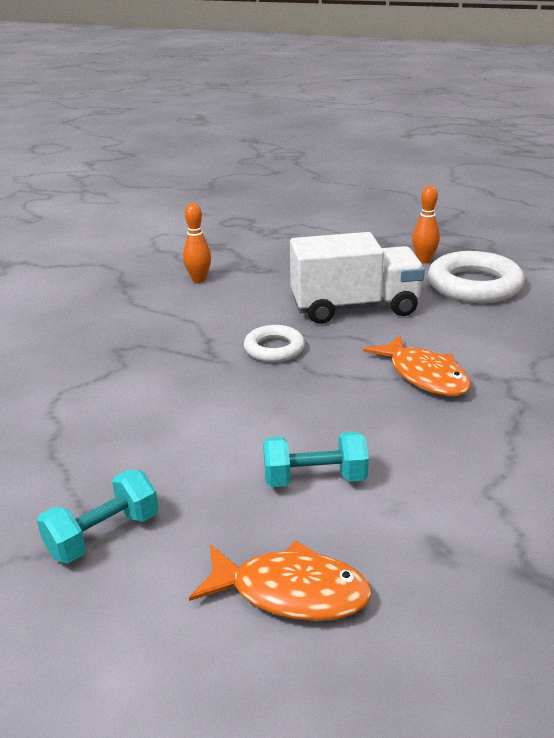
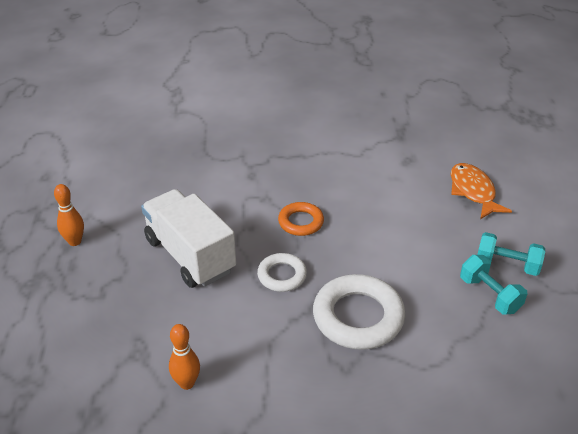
camera: 120 degrees left, 10 degrees up
turquoise dumbbell [263,432,369,487] -> turquoise dumbbell moved to [460,255,527,314]
orange fish [363,335,471,396] -> none
white ring [428,251,525,303] -> white ring moved to [313,274,406,350]
none -> orange ring [278,202,324,236]

